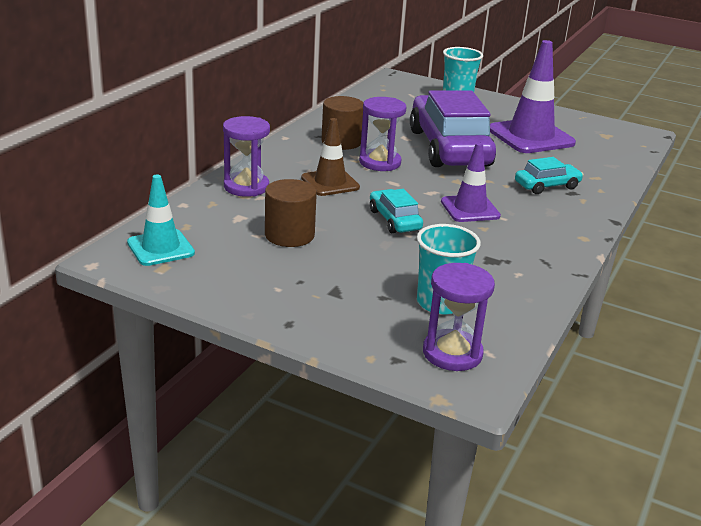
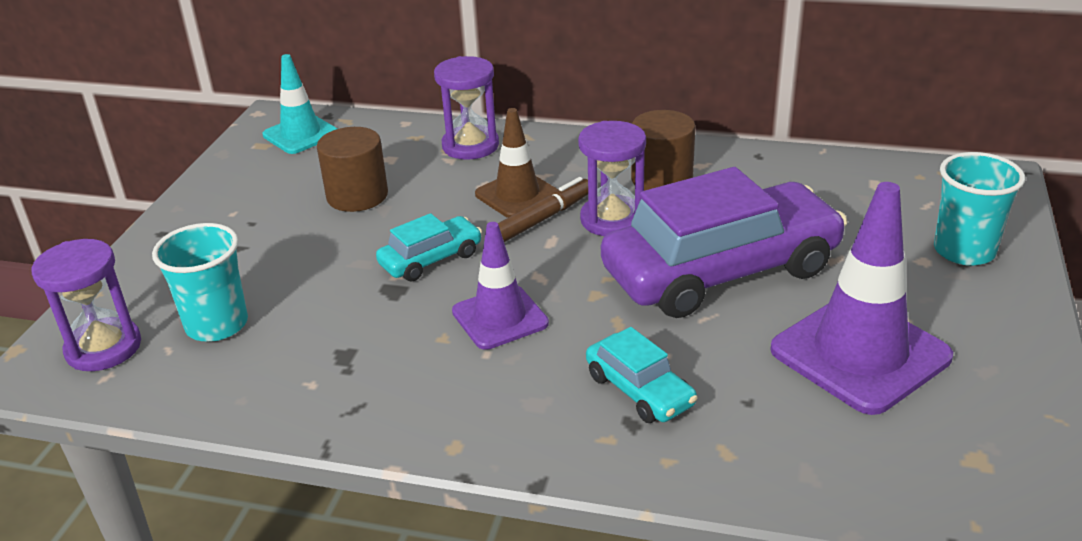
camera: 80 degrees right, 5 degrees up
none -> brown marker [498,177,588,242]

